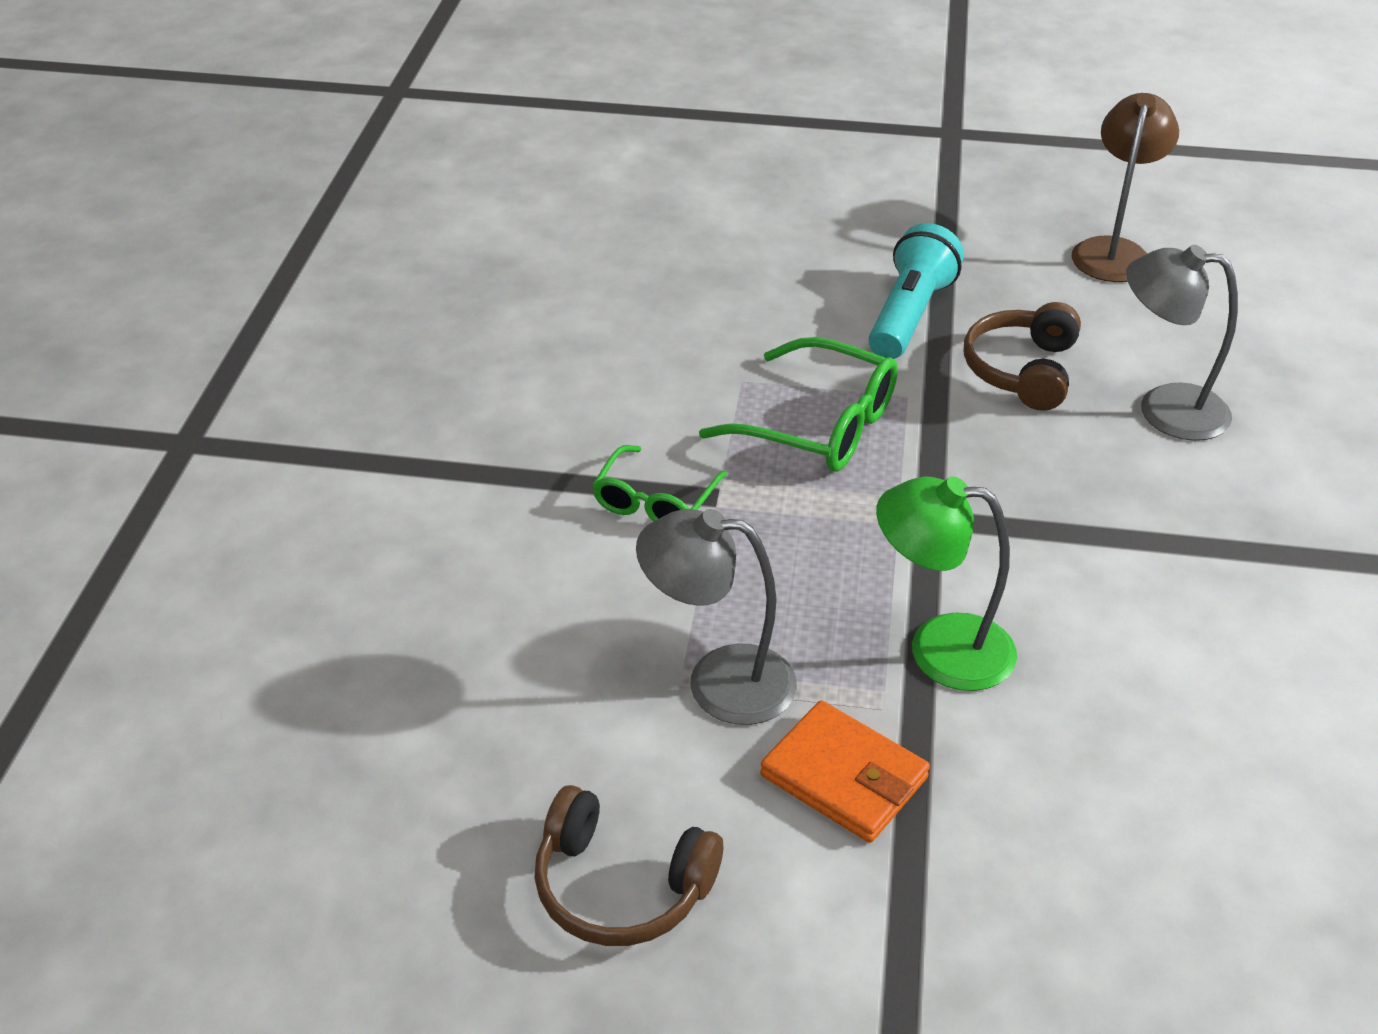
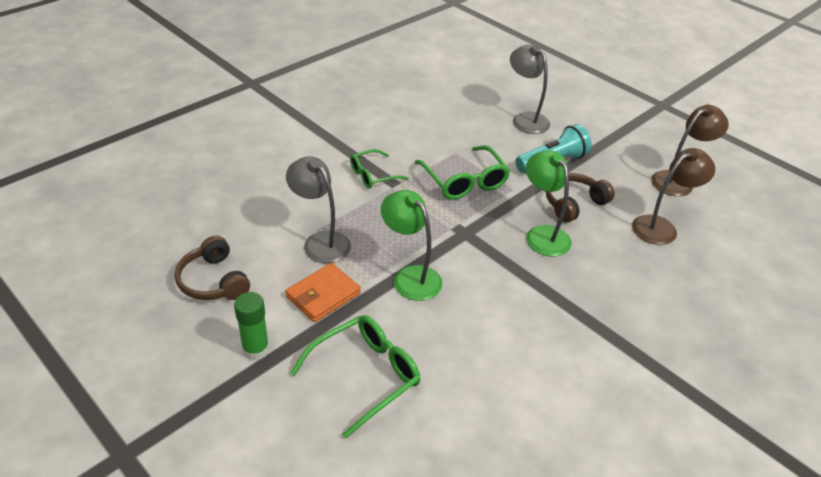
camera: 35 degrees right, 0 degrees up
orange wallet [760,701,930,843] -> orange wallet turned 60 degrees clockwise [285,263,361,322]
grey lamp [1126,245,1238,441] -> grey lamp moved to [510,45,550,134]
none -> green glue stick [234,292,269,360]
none -> green glasses [290,315,421,439]
none -> green lamp [526,151,571,256]
none -> brown lamp [632,148,715,245]

